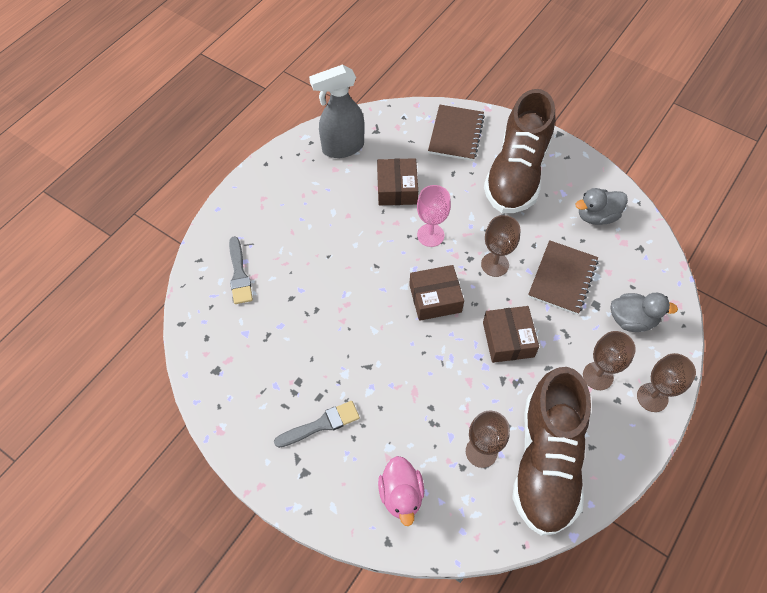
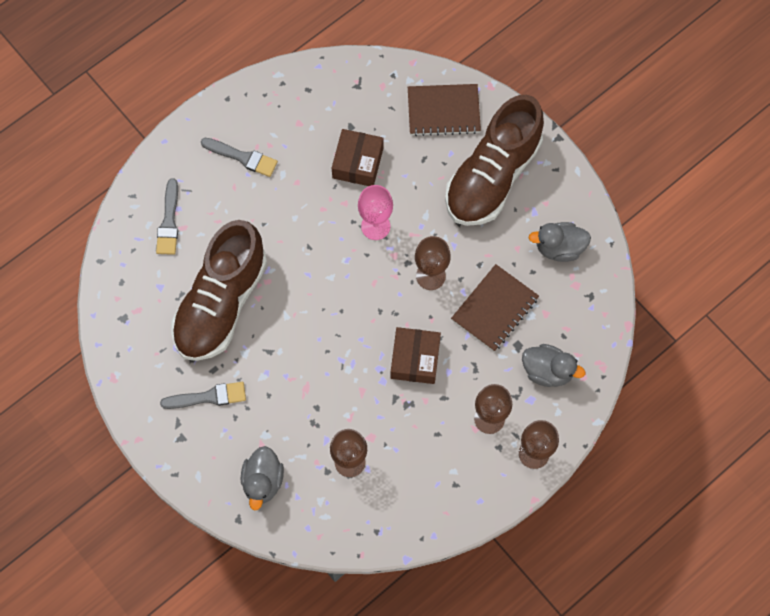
camera: 15 degrees right, 10 degrees up
grey spray bottle [309,65,365,158] -> none
pink duck [378,456,424,526] -> grey duck [241,446,284,511]
brown box [409,265,464,321] -> none
brown notebook [428,105,485,161] -> brown notebook turned 60 degrees clockwise [408,84,481,136]
brown shoe [512,367,591,536] -> brown shoe moved to [171,220,267,361]
none -> grey brush [201,138,278,177]

